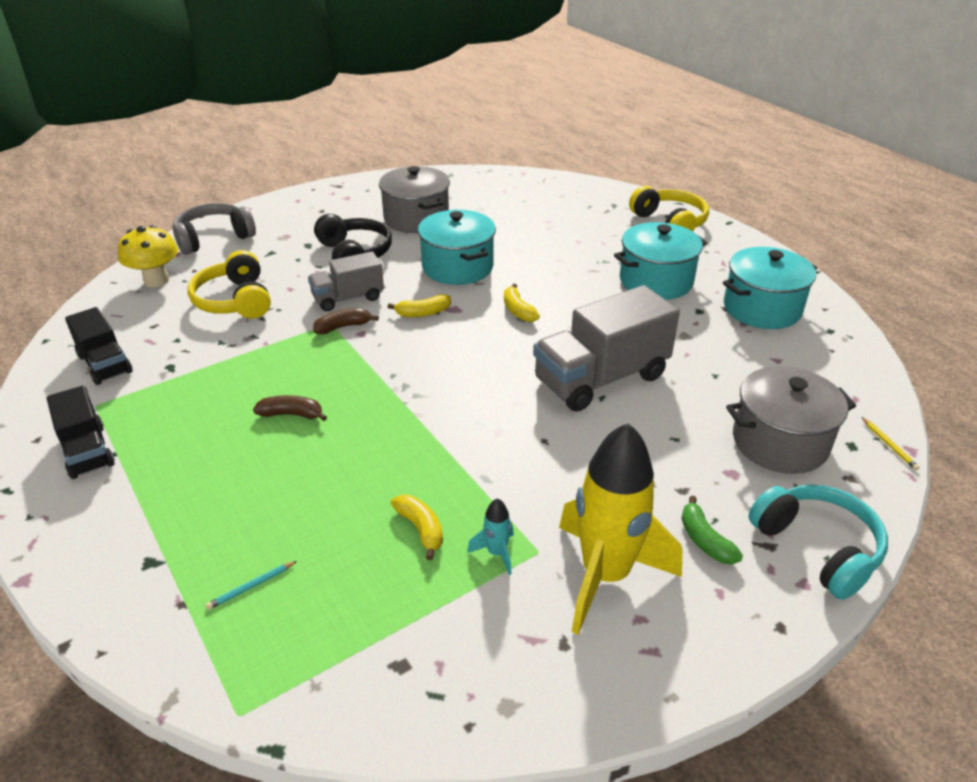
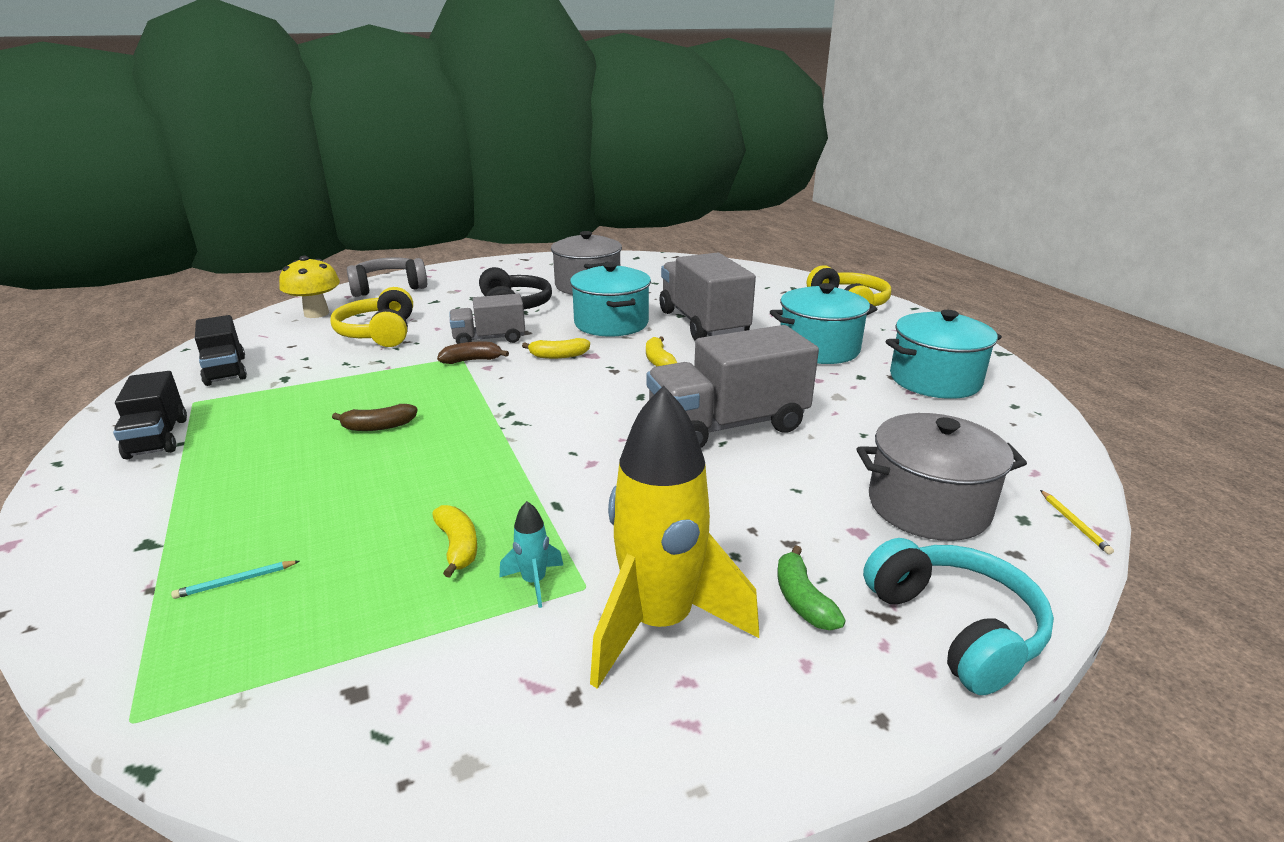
camera: 10 degrees right, 10 degrees down
brown banana [253,395,327,421] -> brown banana turned 150 degrees clockwise [332,404,418,431]
none -> grey truck [660,253,756,341]

